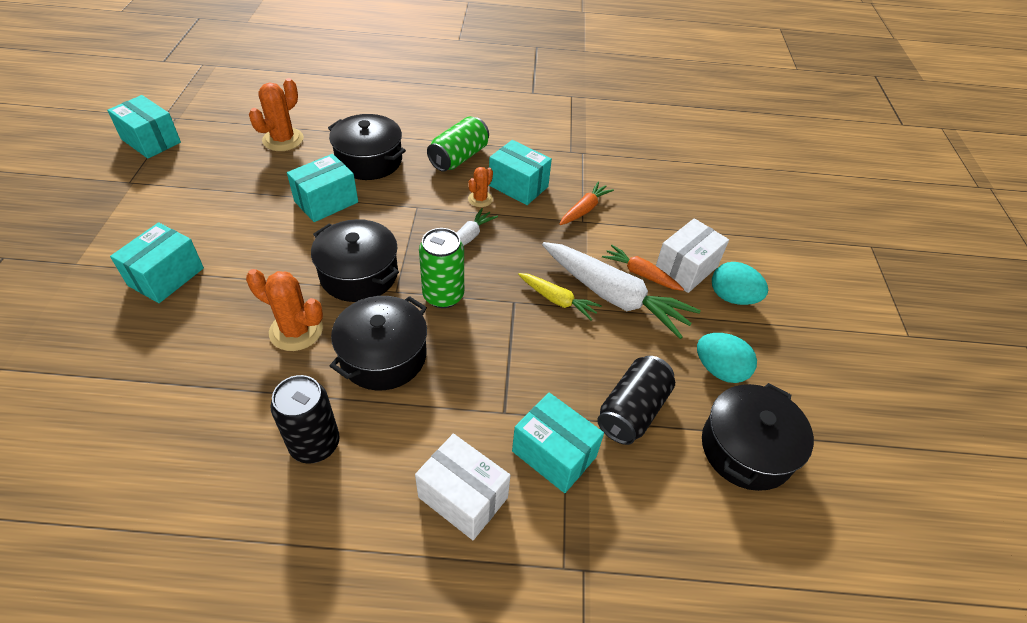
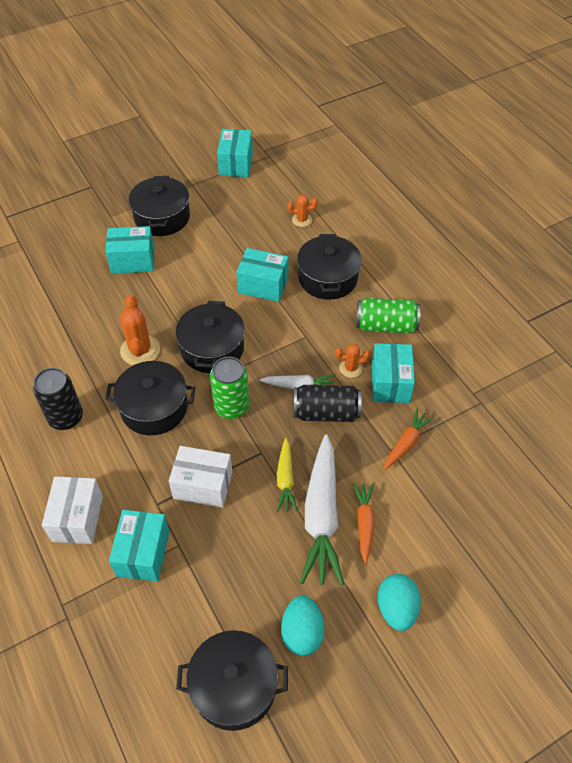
camera: 60 degrees right, 5 degrees up
orange cactus [249,78,304,151] -> orange cactus [287,194,318,227], size x0.59
orange carrot [559,182,614,225] -> orange carrot turned 60 degrees counterclockwise [384,408,434,470]
black can [597,356,675,445] -> black can moved to [294,385,361,422]
white box [656,218,729,293] -> white box moved to [169,446,233,508]
none -> black pot [129,176,190,236]

